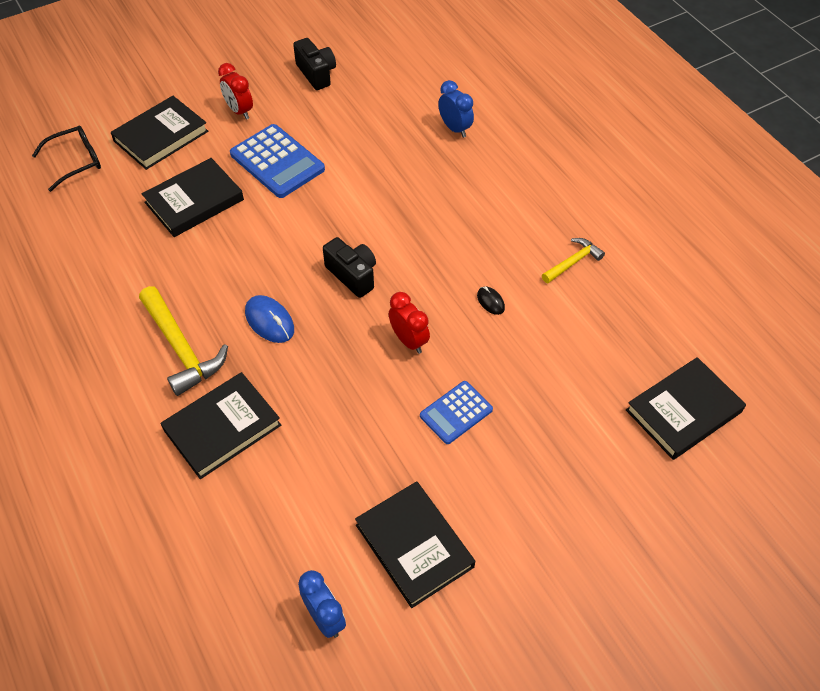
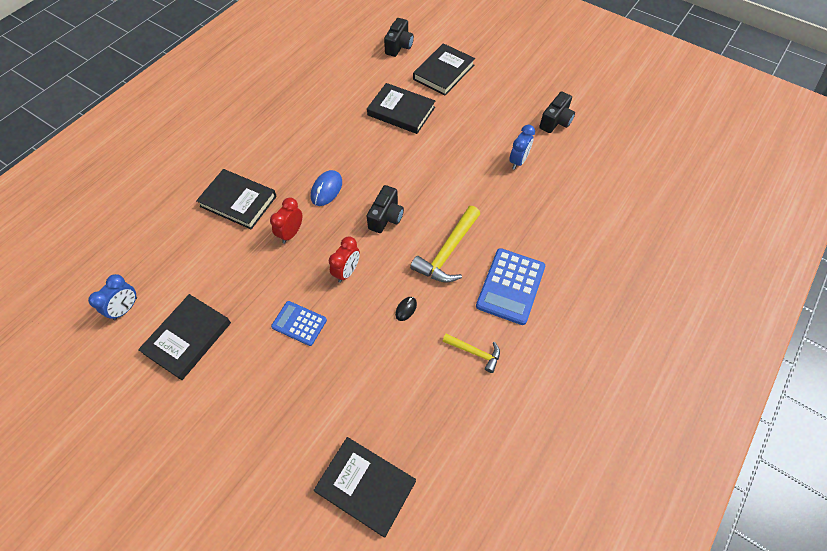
camera: 65 degrees right, 5 degrees up
black glasses [32,125,101,192] -> black camera [384,18,414,57]
black book [110,96,208,170] -> black book turned 75 degrees counterclockwise [413,43,475,95]
yellow hammer [139,286,228,396] -> yellow hammer moved to [410,206,480,283]
red clock [218,63,253,119] -> red clock moved to [270,198,302,244]
blue calculator [230,124,325,198] -> blue calculator moved to [476,248,545,325]
blue clock [438,80,474,138] -> blue clock moved to [509,125,535,170]

